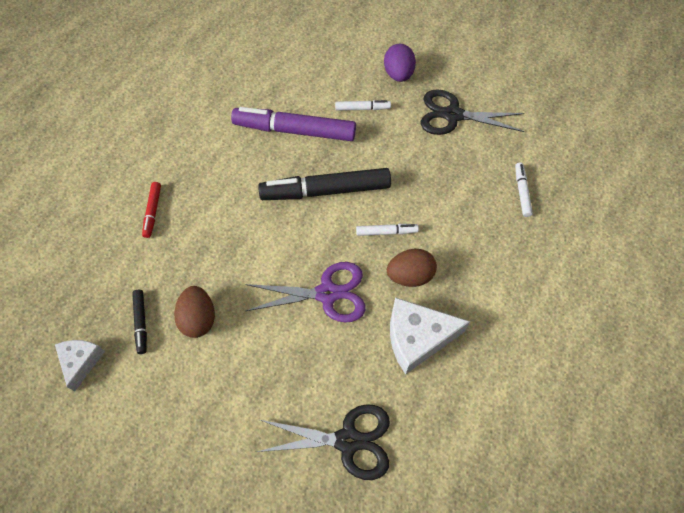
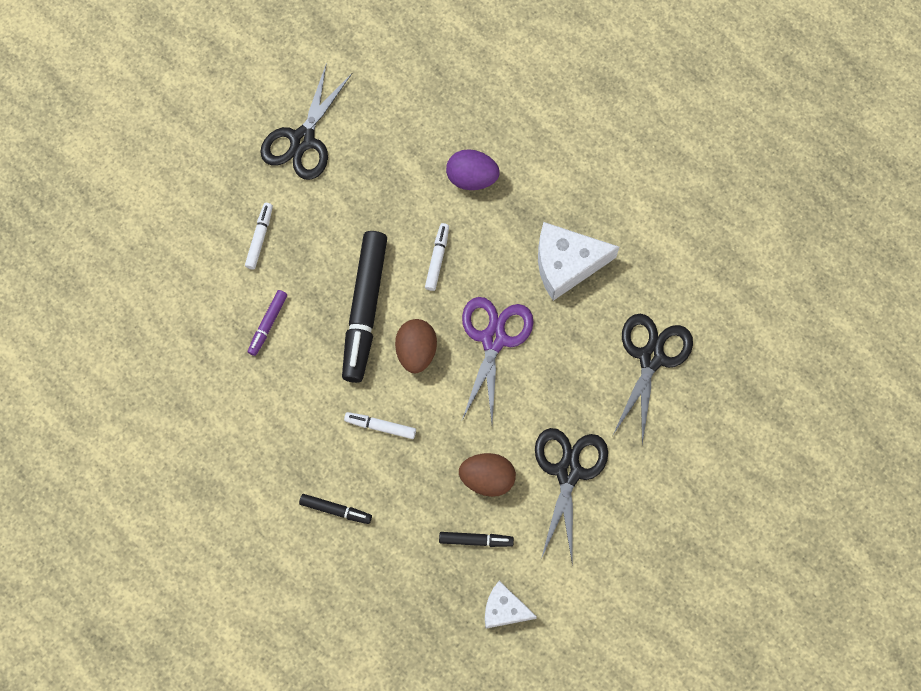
camera: 75 degrees left, 10 degrees up
red marker [142,182,161,238] -> black marker [299,494,372,524]
purple marker [231,107,356,141] -> purple marker [248,290,287,356], size x0.46
purple egg [384,44,416,82] -> purple egg moved to [446,149,500,190]
brown egg [387,249,437,287] -> brown egg moved to [395,319,437,373]
white cheese [390,297,470,374] -> white cheese turned 75 degrees clockwise [538,222,619,301]
white marker [515,163,533,217] -> white marker moved to [344,412,416,439]
none -> black scissors [535,428,608,561]

